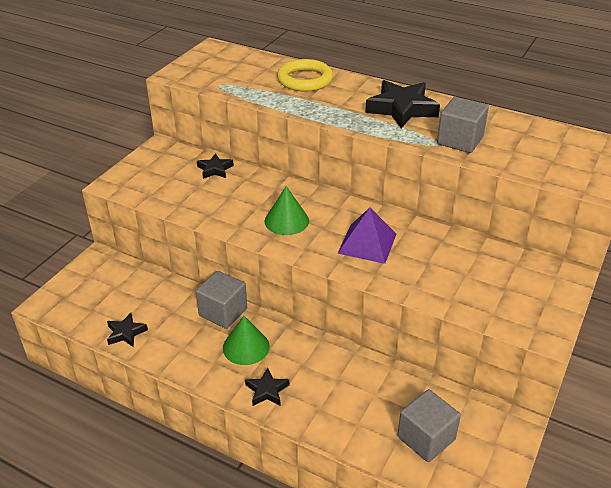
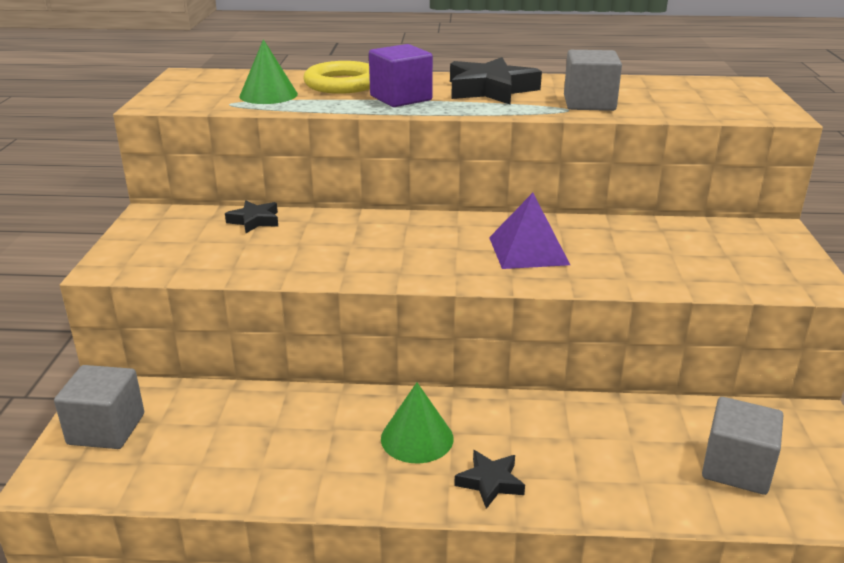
camera: 25 degrees left, 10 degrees down
black star [107,313,148,347] -> none
grey cube [196,271,247,329] -> grey cube moved to [54,365,144,449]
green cone [265,186,309,235] -> green cone moved to [239,39,298,104]
none -> purple cube [369,44,433,107]

